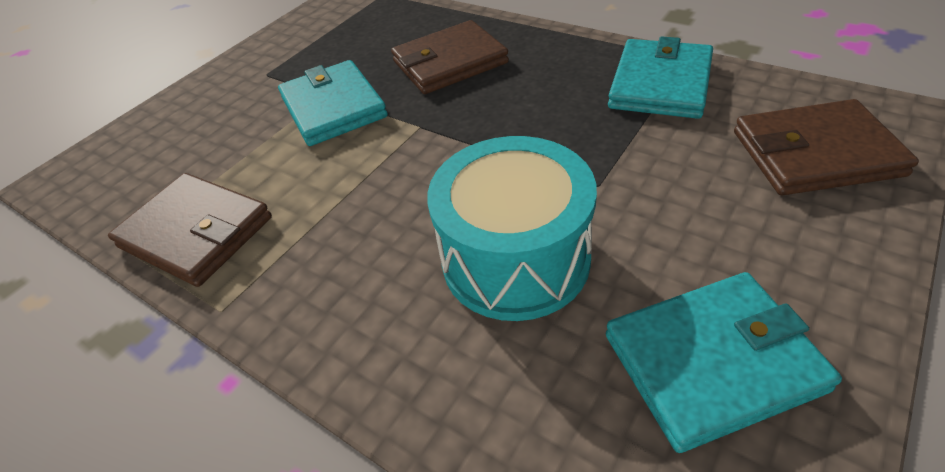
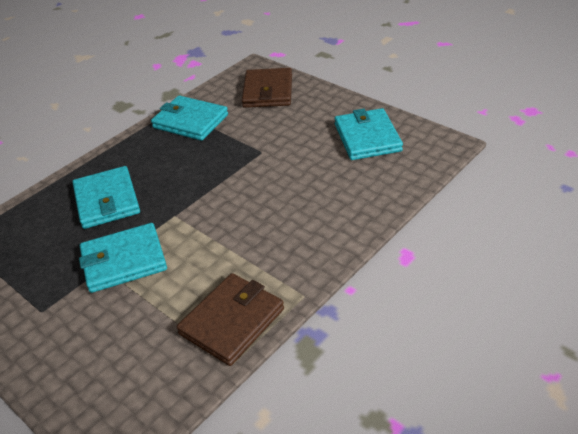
camera: 85 degrees left, 5 degrees down
brown wallet [391,20,509,94] -> turquoise wallet [72,166,140,229]
turquoise drum [427,136,597,321] -> none

